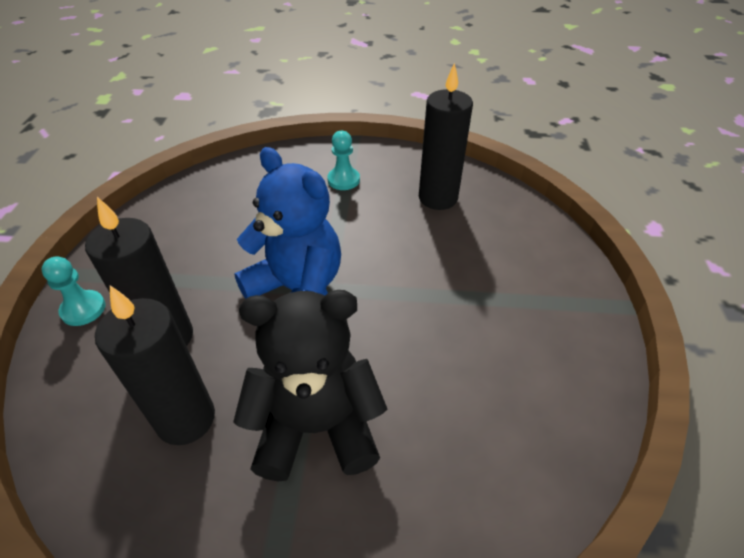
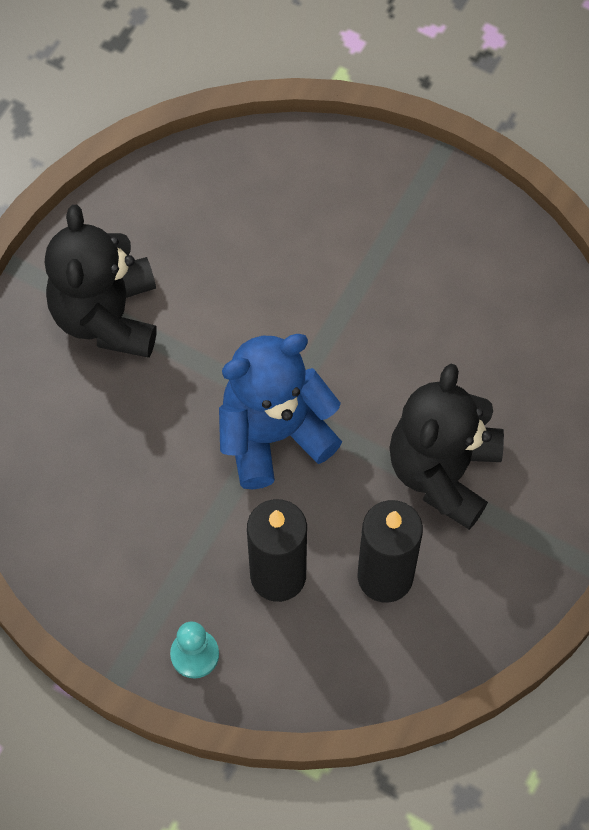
camera: 65 degrees left, 20 degrees up
turquoise pawn [327,131,360,190] -> black teddy bear [45,205,157,358]
black candle [419,63,473,210] -> none

